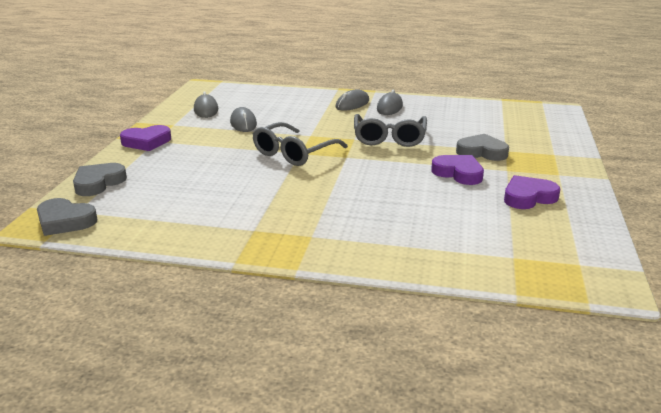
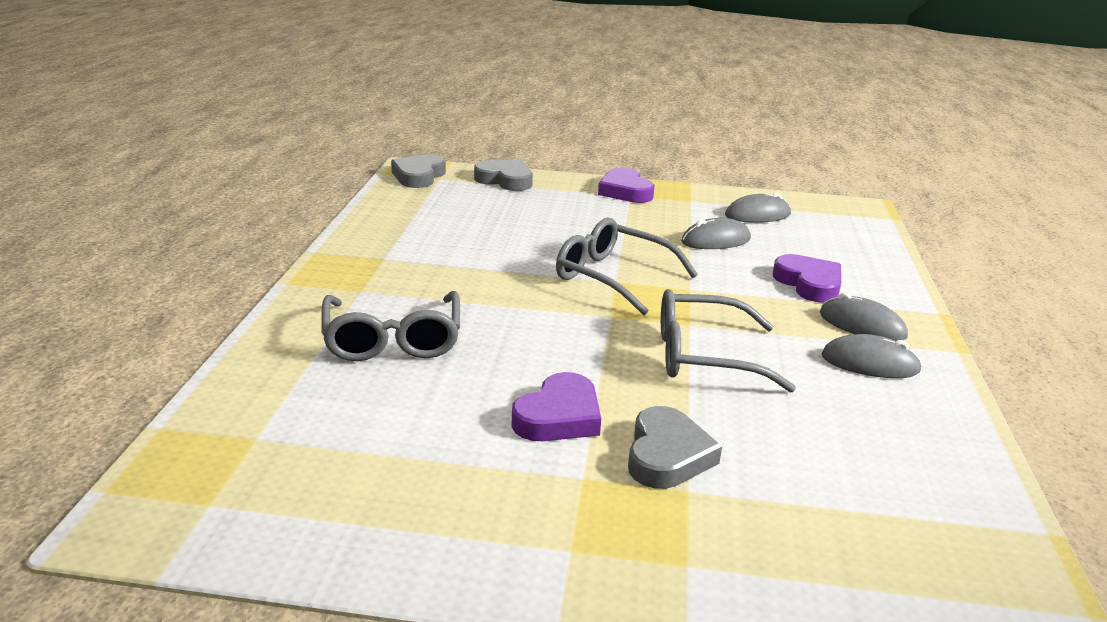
camera: 85 degrees right, 0 degrees up
purple heart [504,175,560,209] -> purple heart moved to [773,254,841,303]
none -> grey glasses [321,291,460,361]

